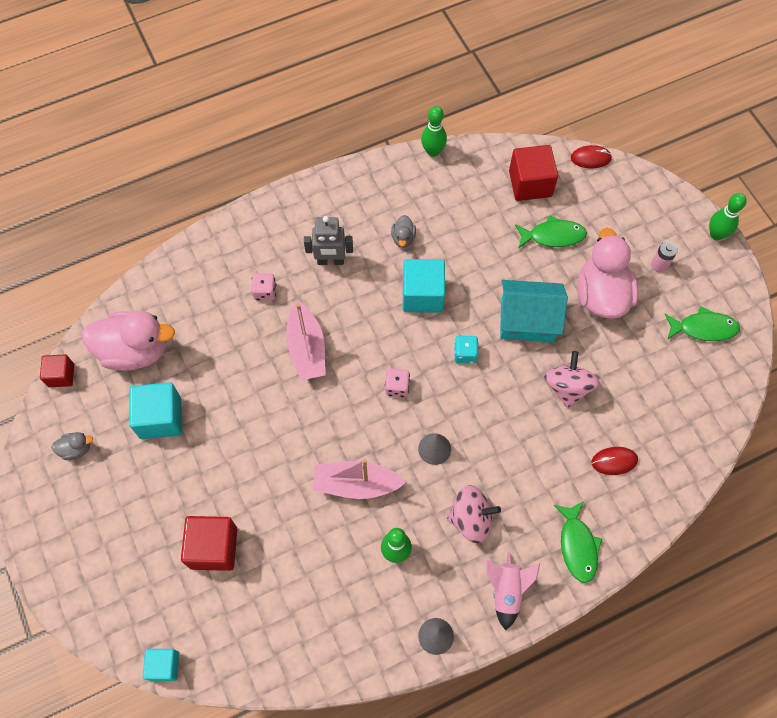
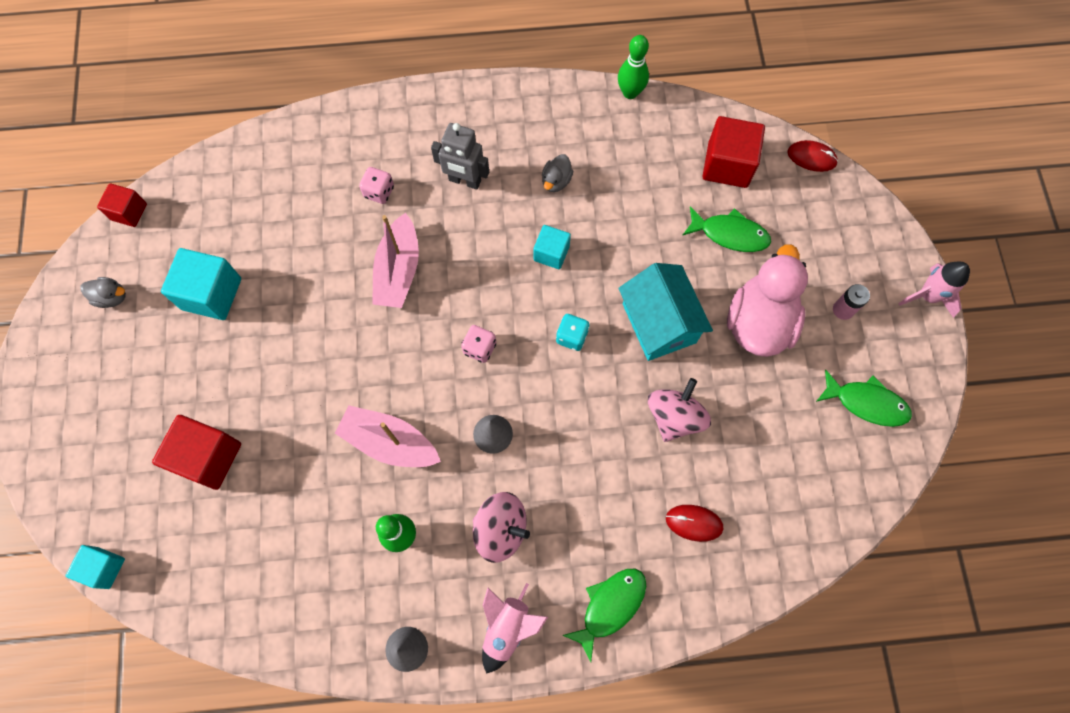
camera: 20 degrees right, 5 degrees up
pink duck [81,311,175,371] -> none
turquoise cube [403,259,445,313] -> turquoise cube [534,225,571,269], size x0.60
turquoise house [500,280,568,342] -> turquoise house turned 45 degrees clockwise [618,263,713,361]
green fish [554,501,602,583] -> green fish turned 150 degrees counterclockwise [562,569,646,662]
green bowling pin [709,193,747,240] -> pink rocket [898,261,970,318]

